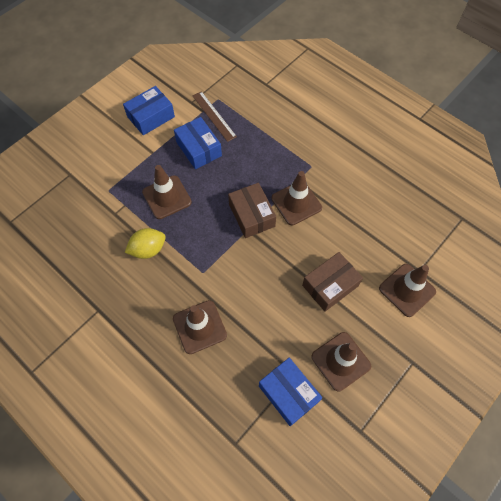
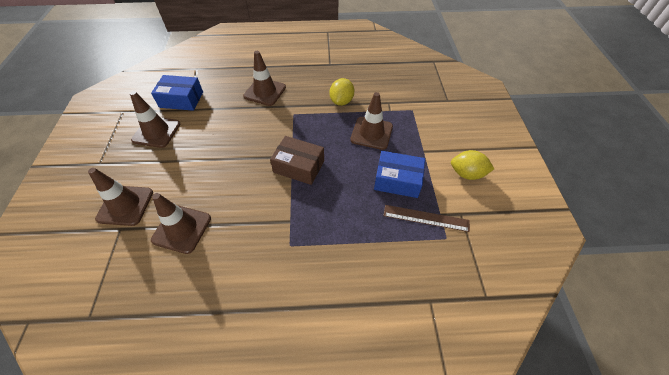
camera: 135 degrees right, 10 degrees down
blue box [123,86,175,135] -> yellow lemon [451,150,494,180]
brown traffic cone [272,171,322,225] -> brown traffic cone moved to [151,193,211,254]
brown box [302,252,363,311] -> none

